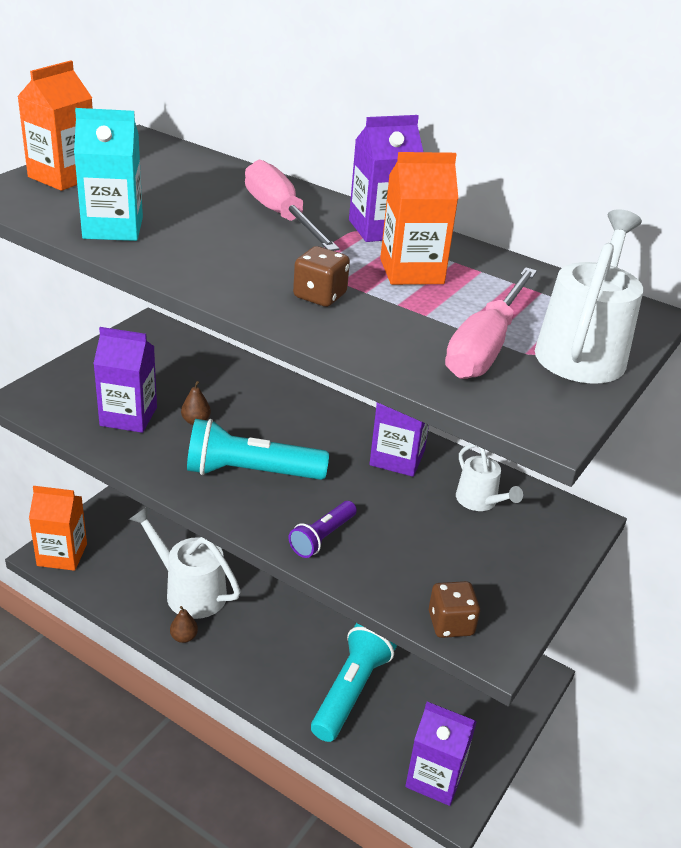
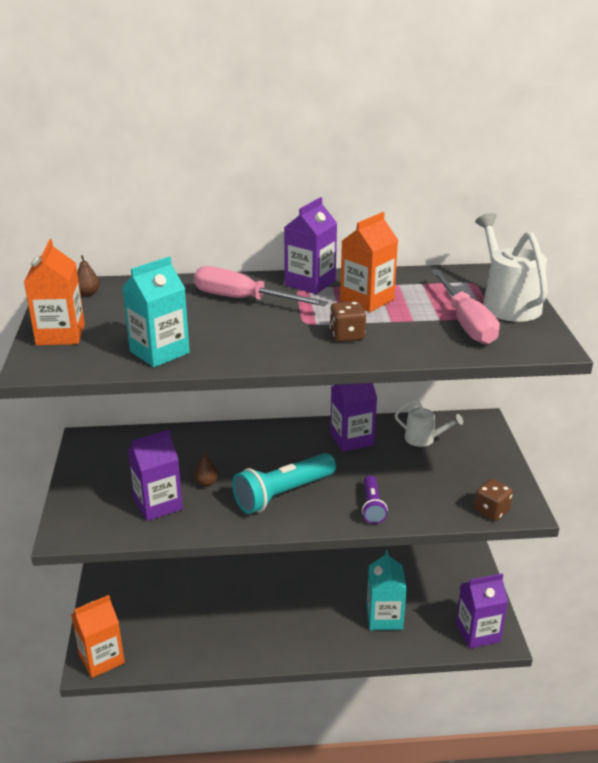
camera: 35 degrees left, 5 degrees down
white watering can [129,507,241,619] -> none
brown pear [170,606,198,643] -> brown pear moved to [77,255,100,296]
turquoise flashlight [311,623,397,742] -> turquoise carton [367,550,407,630]

